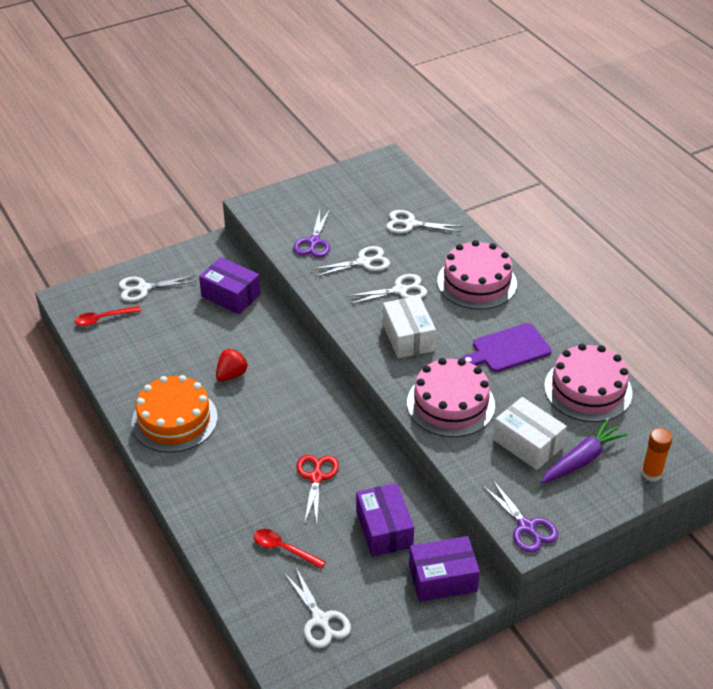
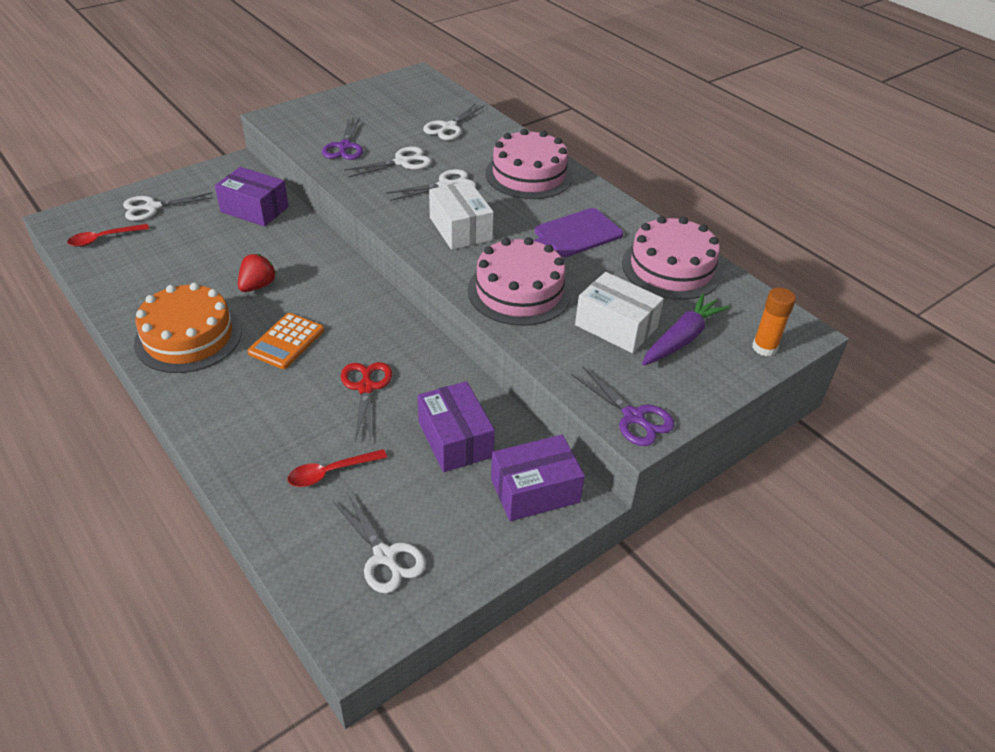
camera: 10 degrees left, 0 degrees up
red spoon [254,529,325,569] -> red spoon turned 45 degrees counterclockwise [288,449,387,487]
white scissors [386,210,462,233] -> white scissors turned 60 degrees counterclockwise [423,104,485,140]
none -> orange calculator [247,313,324,369]

